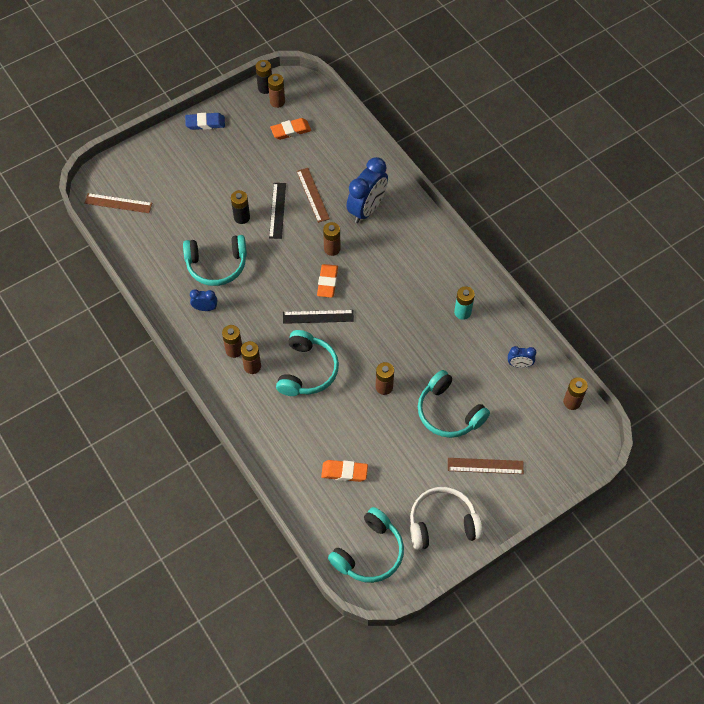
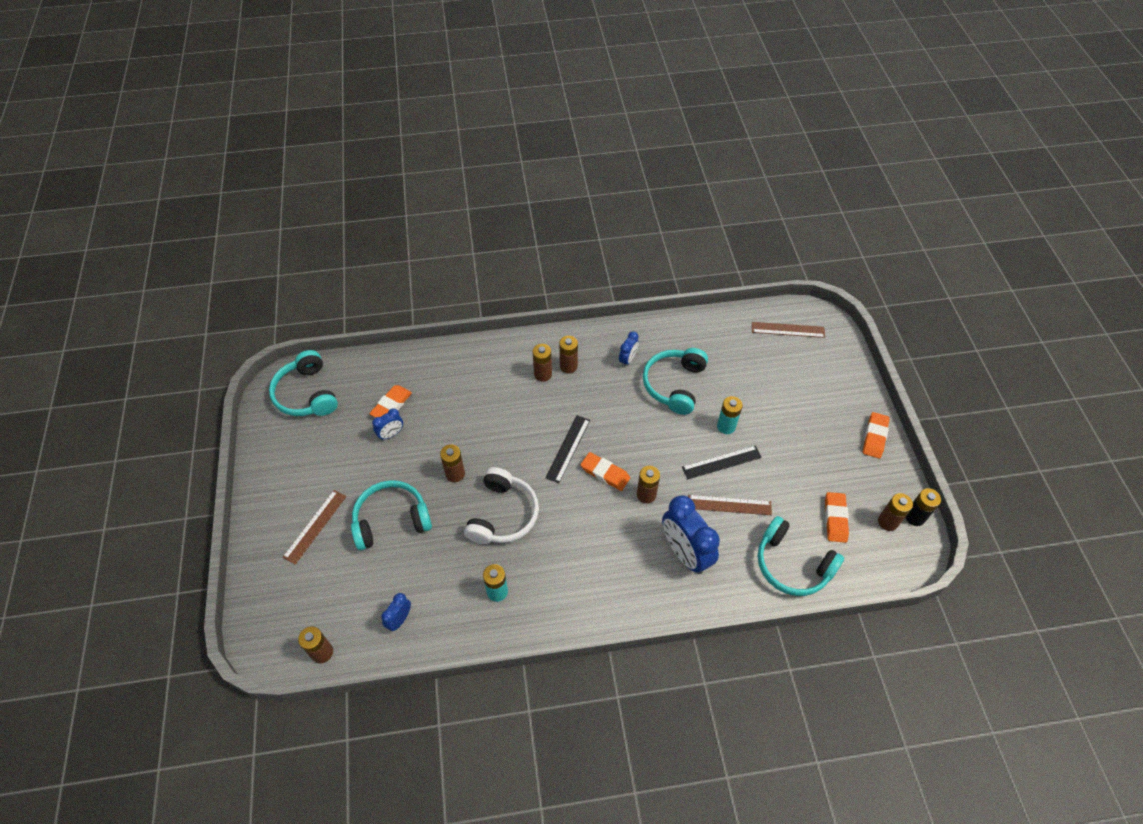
camera: 115 degrees right, 5 degrees down
brown ruler [84,193,152,213] -> brown ruler turned 60 degrees clockwise [752,322,825,338]
blue eraser [185,113,225,130] -> orange eraser [863,412,890,458]
black battery [231,190,250,224] -> turquoise battery [717,396,743,434]
black ruler [269,183,286,239] -> black ruler turned 45 degrees counterclockwise [682,445,762,479]
turquoise headphones [276,330,339,396] -> turquoise headphones moved to [757,516,844,596]
white headphones [410,487,483,550] -> white headphones moved to [464,467,539,544]
none -> blue clock [372,408,403,440]

